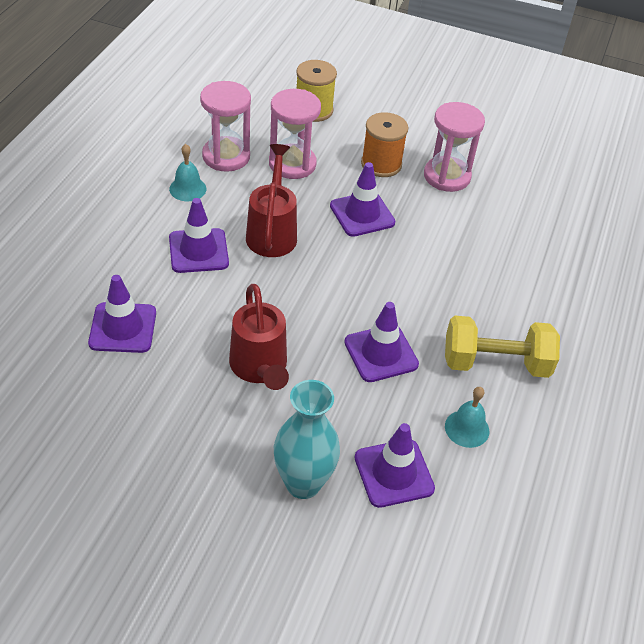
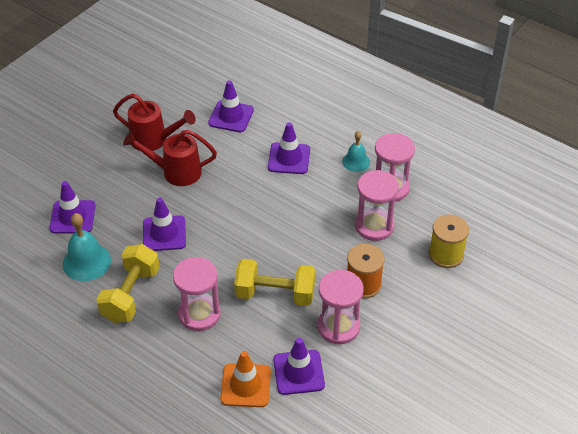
camera: 110 degrees right, 0 degrees up
red watering can [246,144,297,257] -> red watering can moved to [113,94,196,151]
turquoise vase [274,380,340,499] -> none
purple traffic cone [330,162,395,237] -> purple traffic cone moved to [273,338,325,395]
turquoise bell [445,387,489,448] -> turquoise bell [63,213,111,281], size x1.59
none -> pink hourglass [173,257,221,331]
none -> orange traffic cone [220,351,271,407]
none -> yellow dumbbell [234,259,315,306]

